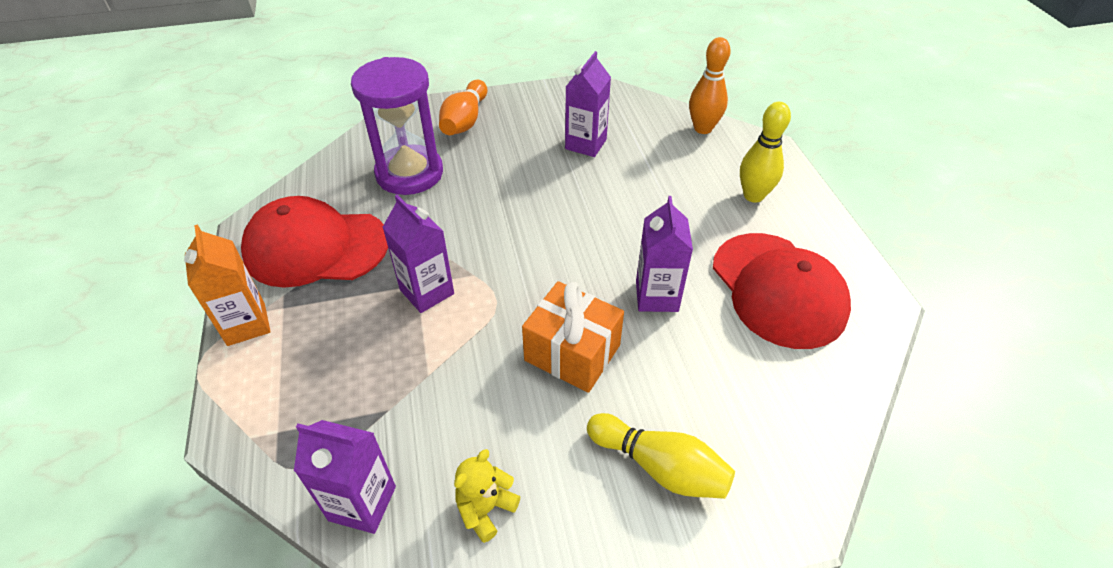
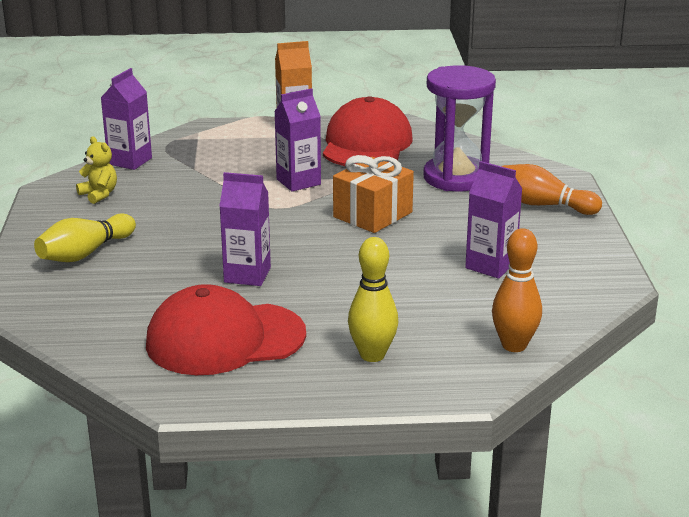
camera: 100 degrees right, 20 degrees down
orange gift [522,281,624,393] -> orange gift moved to [333,155,414,233]

